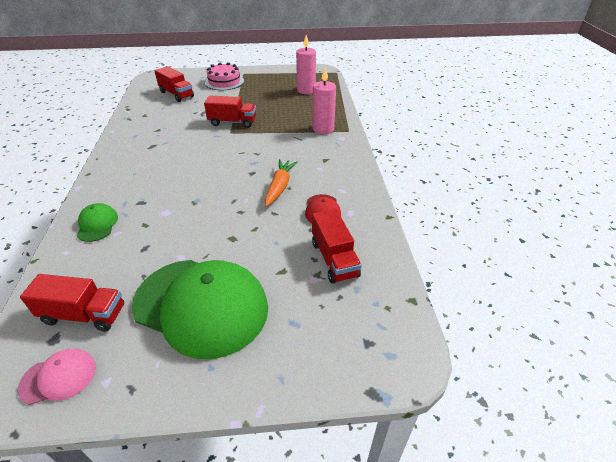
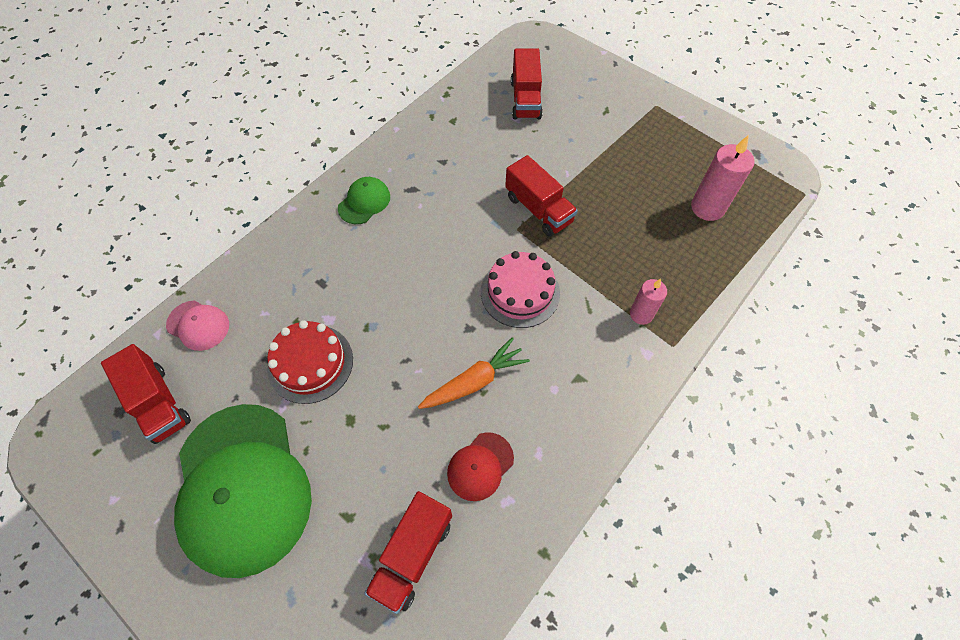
camera: 45 degrees right, 20 degrees up
pink cap [18,348,96,405] -> pink cap moved to [166,300,229,351]
green cap [77,203,118,242] -> green cap moved to [338,177,390,224]
pink cake [205,62,244,90] -> pink cake moved to [481,251,560,328]
pink candle [313,67,336,134] -> pink candle [630,279,667,325], size x0.63
none -> red cake [267,320,353,404]

